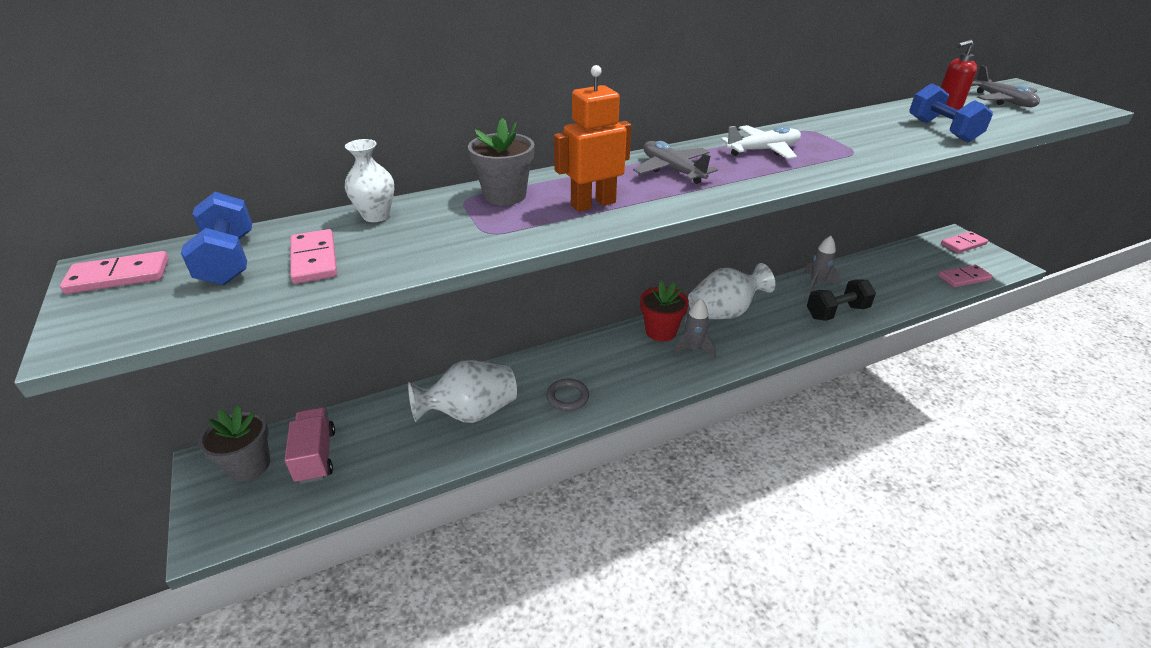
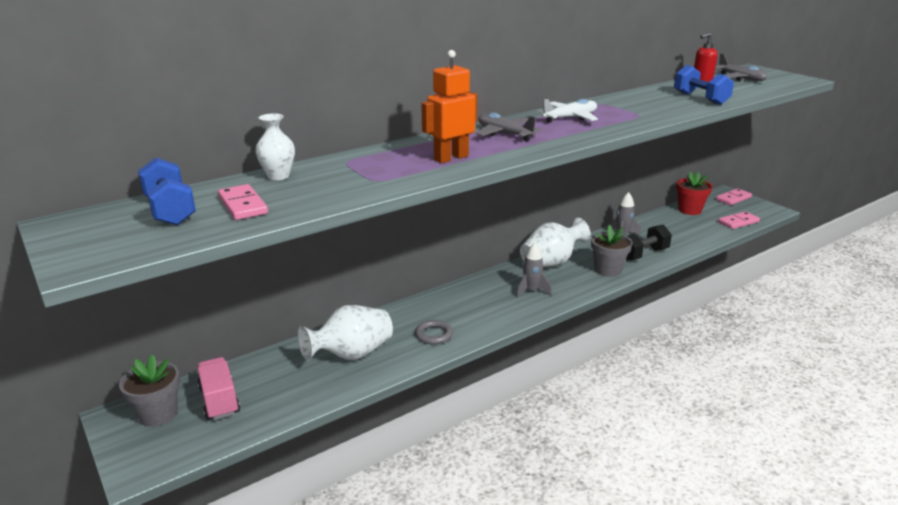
camera: 10 degrees left, 10 degrees down
pink domino [60,251,169,294] -> none
grey flower pot [468,118,535,206] -> grey flower pot moved to [591,225,633,277]
red flower pot [640,281,689,341] -> red flower pot moved to [677,171,713,215]

